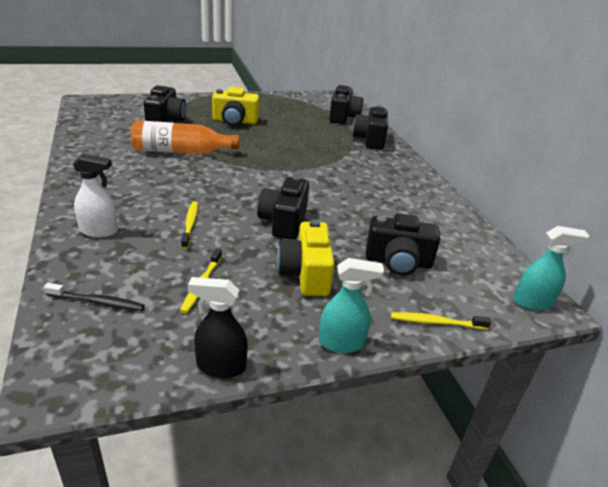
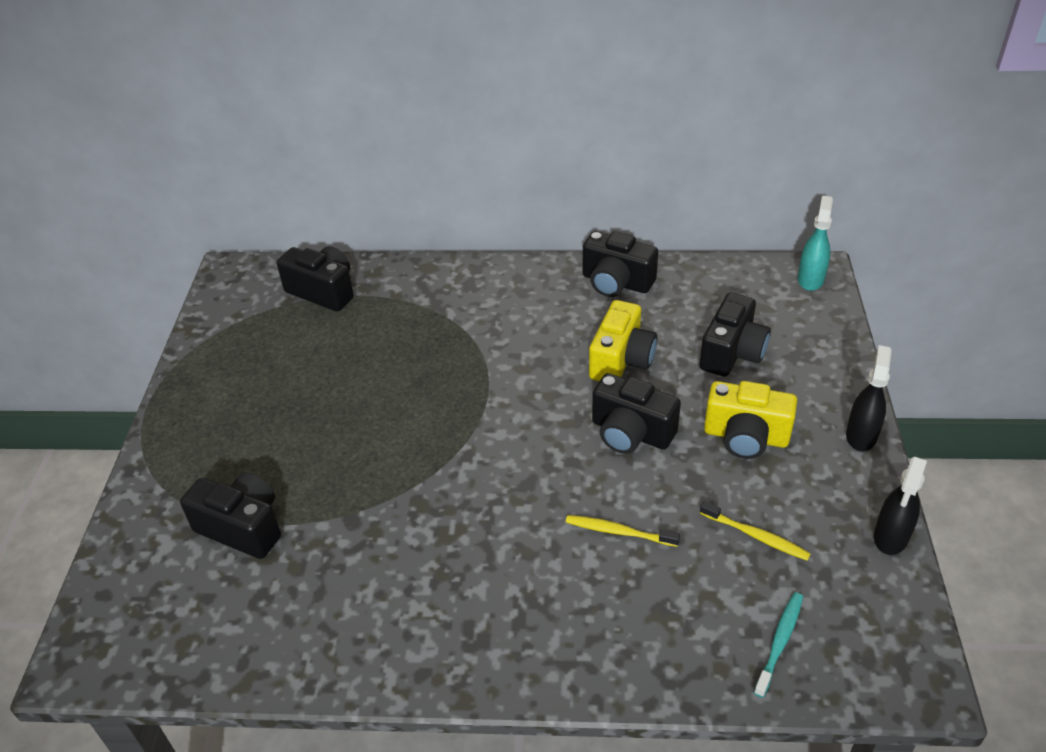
camera: 65 degrees left, 10 degrees up
black toothbrush [44,283,145,311] -> turquoise toothbrush [754,592,803,698]
white spray bottle [73,154,118,238] -> none
orange bottle [131,120,239,154] -> none
yellow camera [212,87,259,126] -> yellow camera moved to [589,300,657,381]
turquoise spray bottle [319,258,384,353] -> black spray bottle [846,345,892,451]
black camera [352,105,388,150] -> black camera moved to [583,231,658,297]
yellow toothbrush [391,312,491,330] -> none

